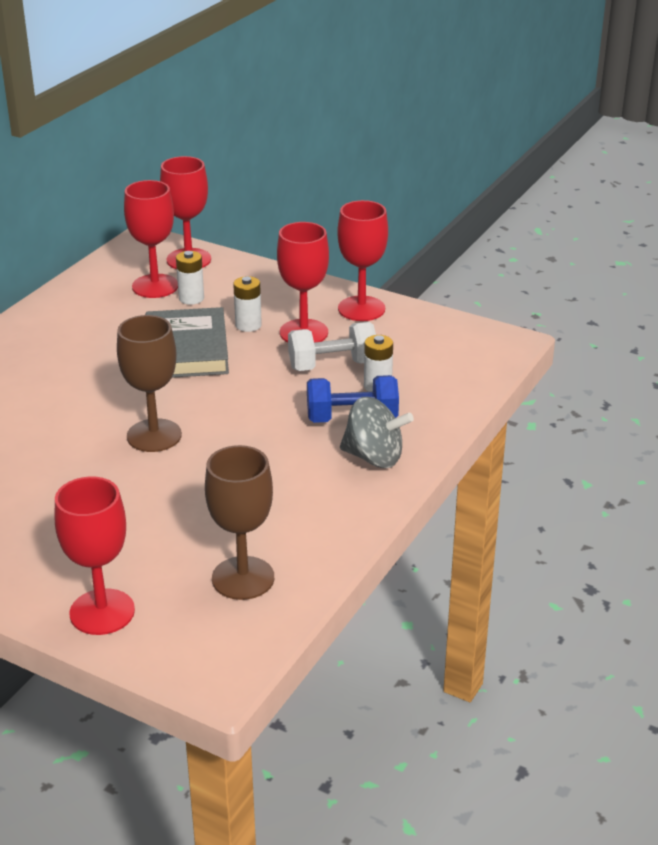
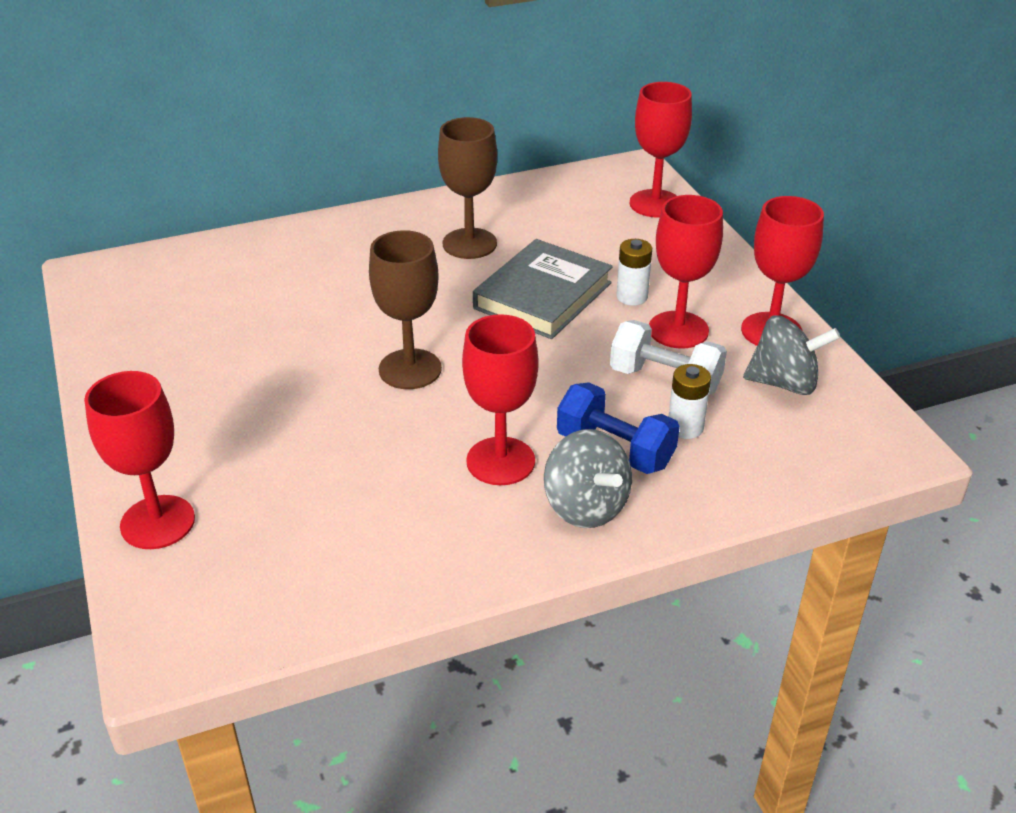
camera: 40 degrees right, 5 degrees up
red goblet [124,180,178,298] -> red goblet moved to [462,314,539,485]
white battery [176,251,204,305] -> none
brown goblet [205,445,274,600] -> brown goblet moved to [438,117,497,259]
none -> grey spinning top [743,315,840,395]

